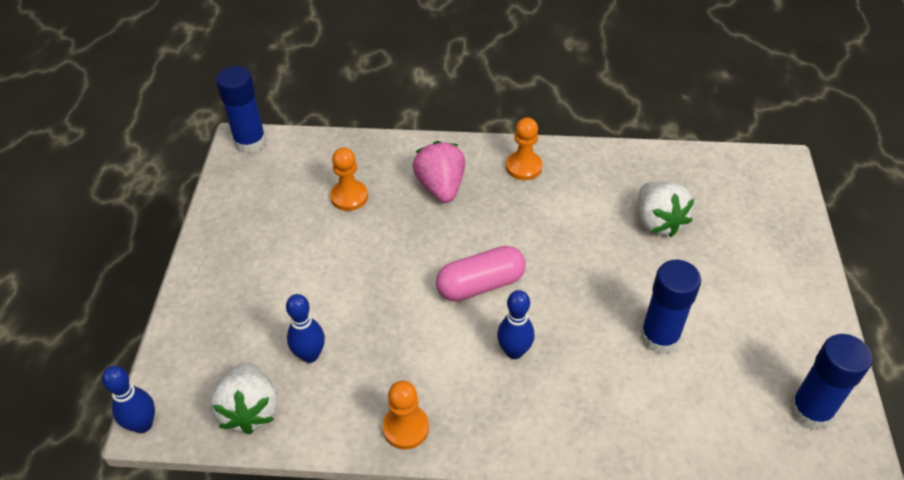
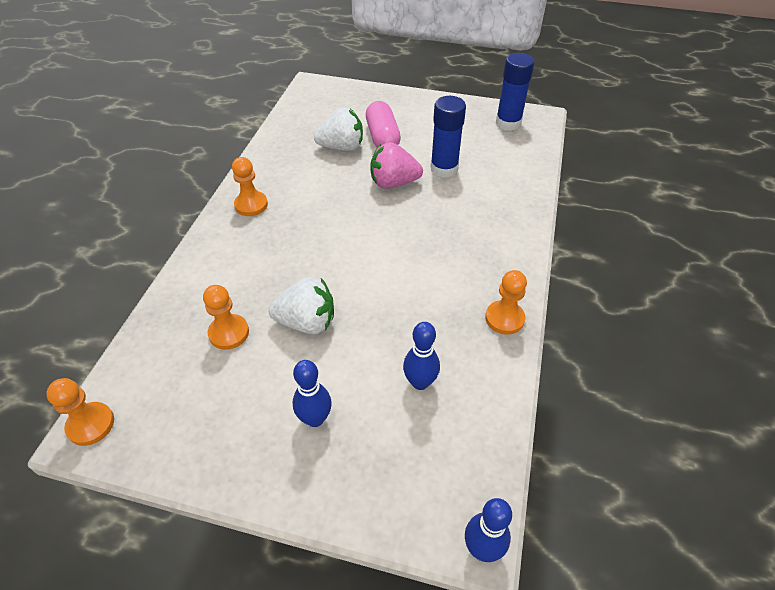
camera: 80 degrees left, 0 degrees up
white strawberry [210,362,278,434] -> white strawberry moved to [268,277,334,334]
blue glue stick [216,66,267,154] -> orange pawn [46,378,114,446]
pink strawberry [413,141,465,203] -> pink strawberry moved to [370,142,423,189]
pink capsule [436,246,526,301] -> pink capsule moved to [366,101,401,147]
blue bowling pin [497,290,534,359] -> blue bowling pin moved to [293,360,332,427]

